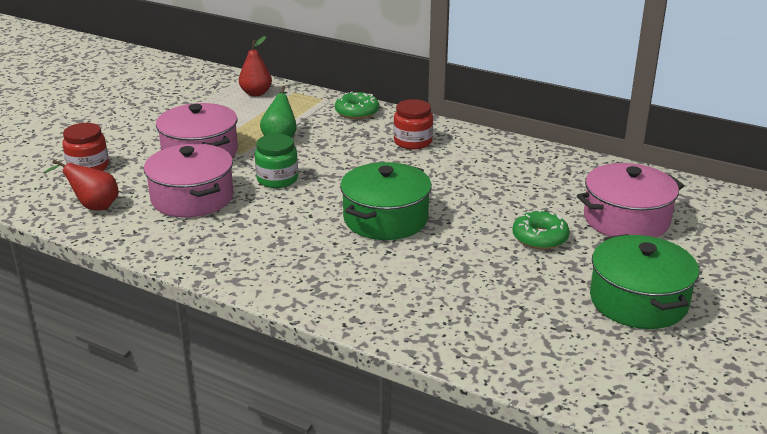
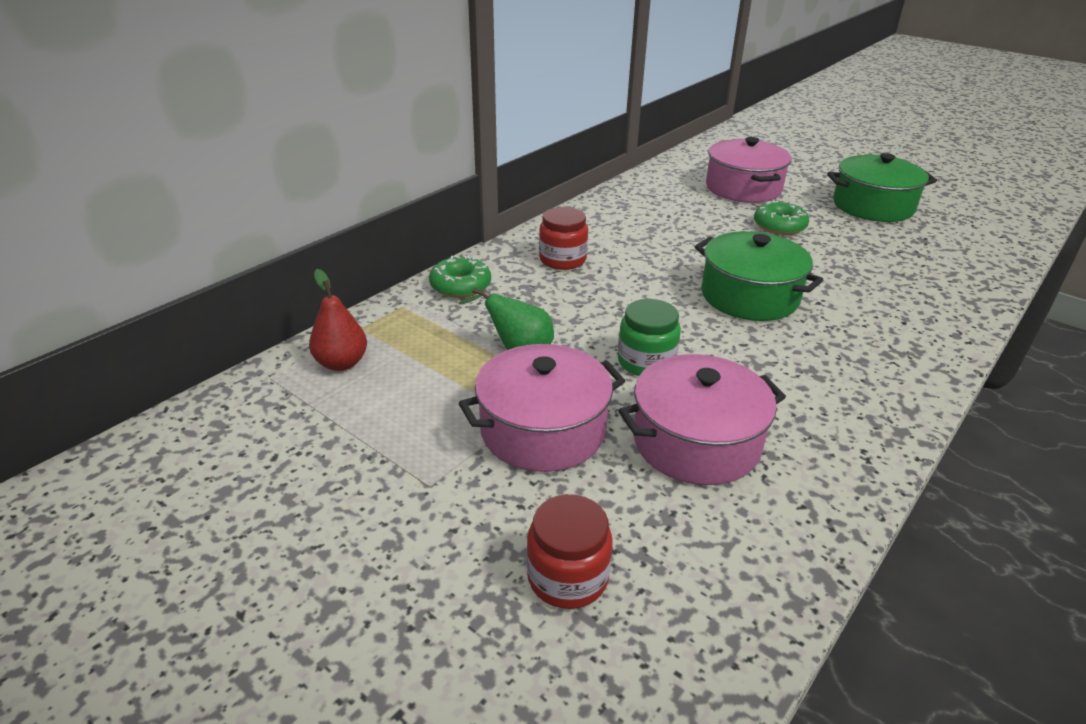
camera: 80 degrees left, 5 degrees up
red pear [44,160,119,210] -> none

